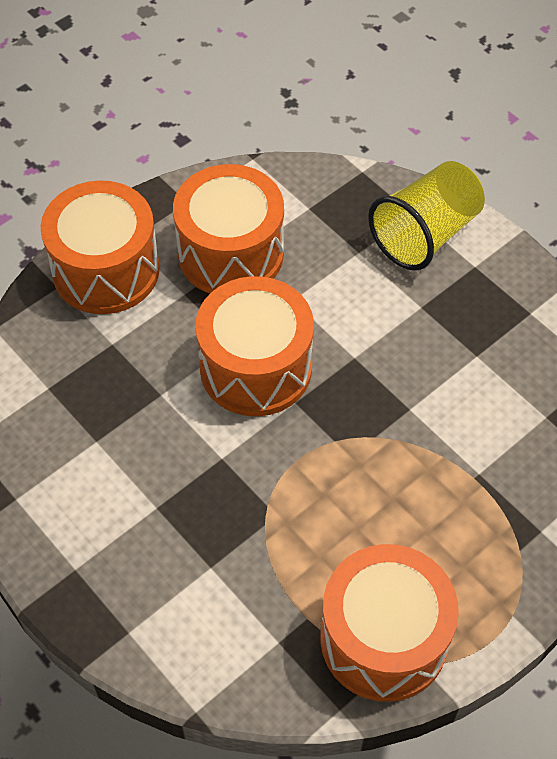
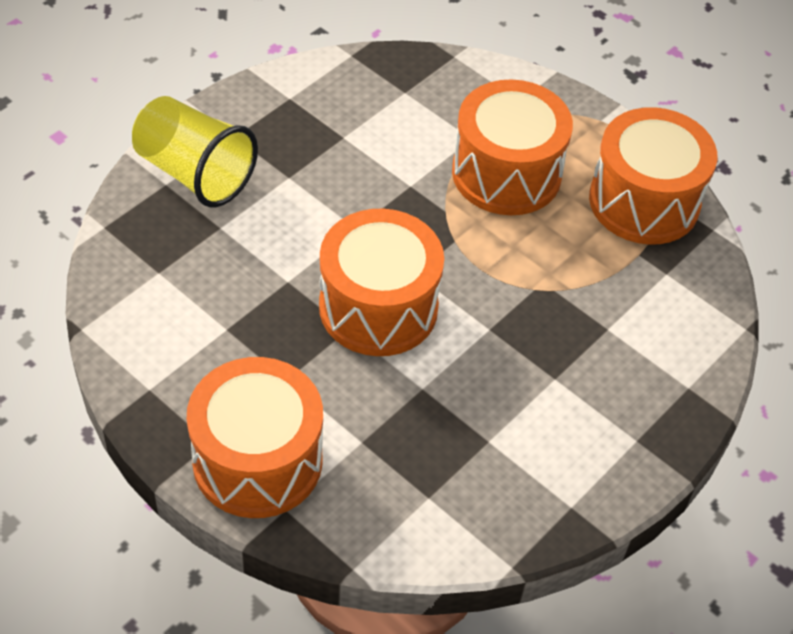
camera: 100 degrees left, 5 degrees down
orange drum [173,164,284,293] -> orange drum moved to [452,80,573,215]

